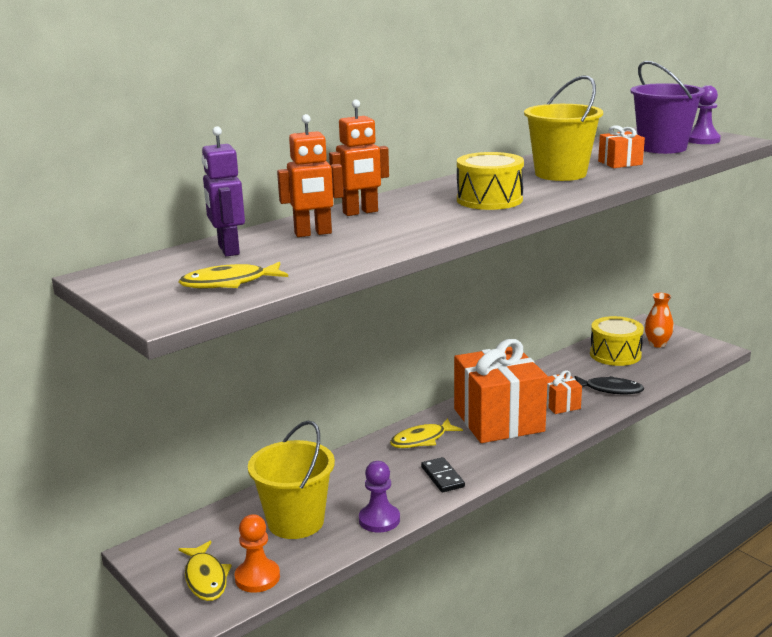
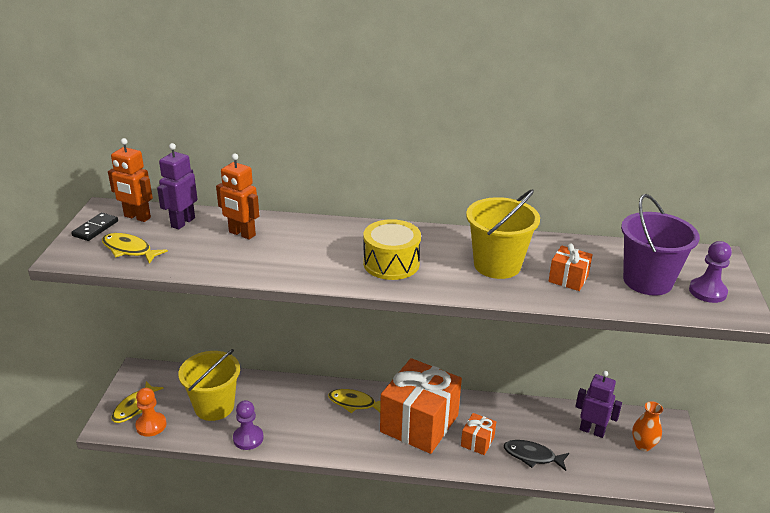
camera: 45 degrees right, 10 degrees up
orange robot [329,100,389,216] -> orange robot moved to [108,138,153,222]
black domino [421,457,465,492] -> black domino moved to [71,213,118,241]
black fish [575,376,644,394] -> black fish turned 135 degrees clockwise [504,440,569,471]
yellow drum [590,316,644,366] -> purple robot [575,371,622,438]

